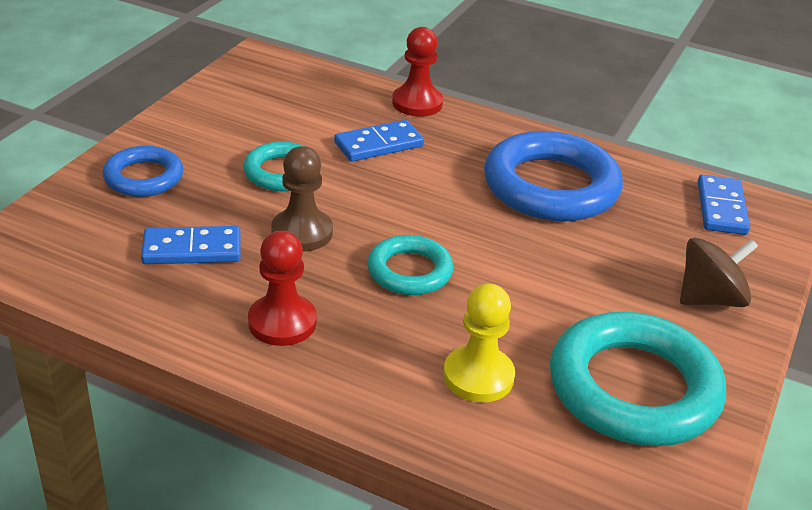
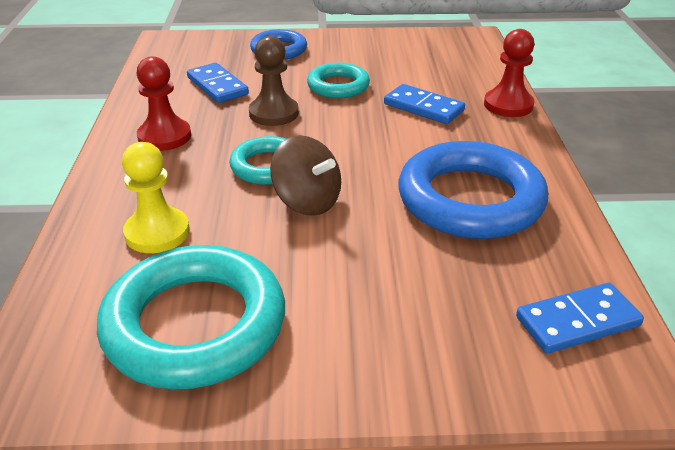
camera: 65 degrees right, 0 degrees up
brown spinning top [680,238,758,307] -> brown spinning top moved to [270,135,341,216]

